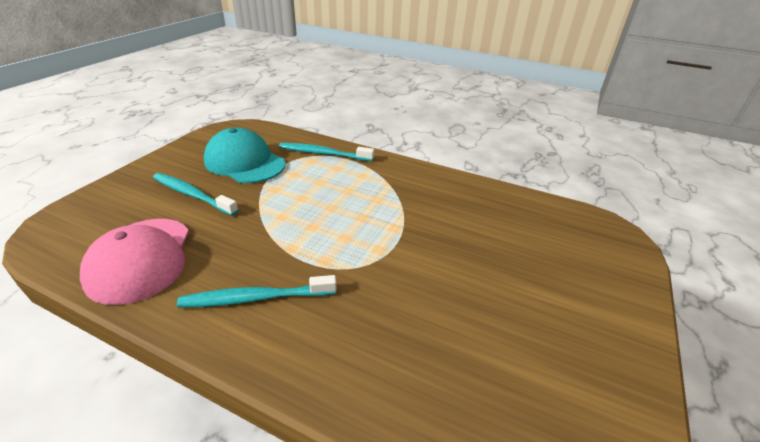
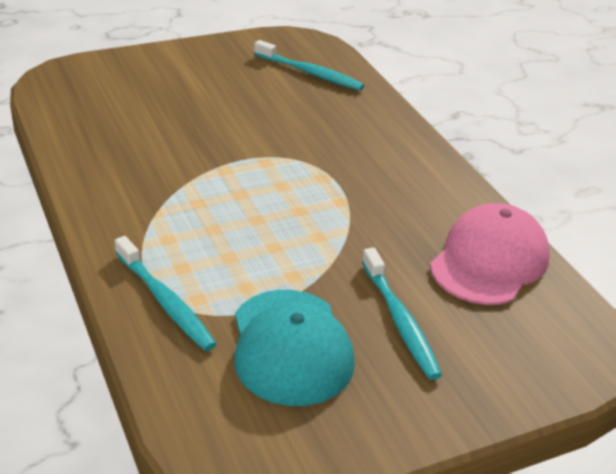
camera: 140 degrees left, 0 degrees up
turquoise toothbrush [177,275,337,308] -> turquoise toothbrush moved to [254,40,364,91]

